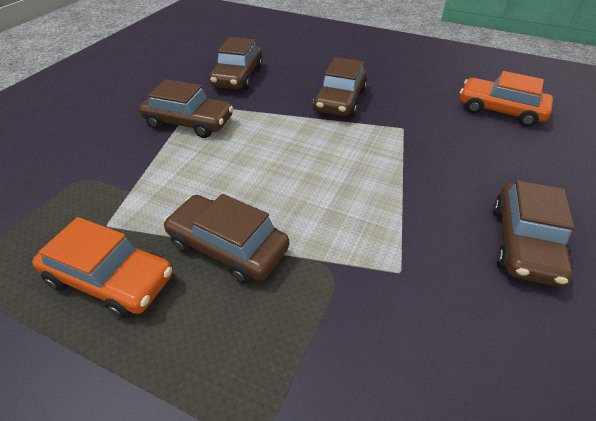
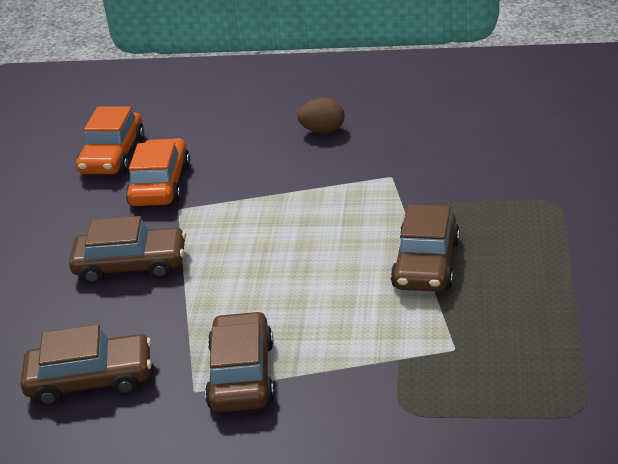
camera: 105 degrees left, 10 degrees down
orange car [32,217,173,319] -> orange car moved to [126,138,190,206]
brown car [493,181,574,287] -> brown egg [297,98,345,133]

